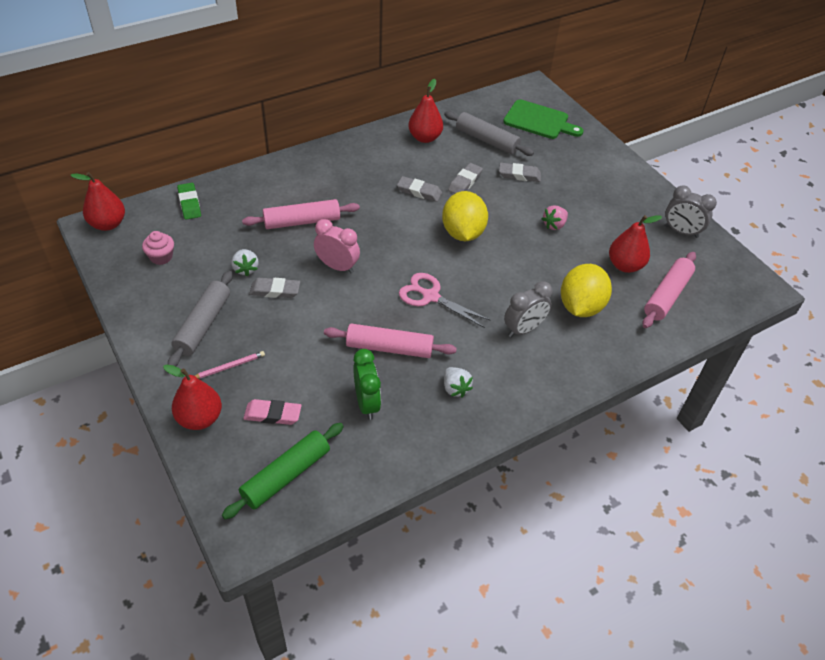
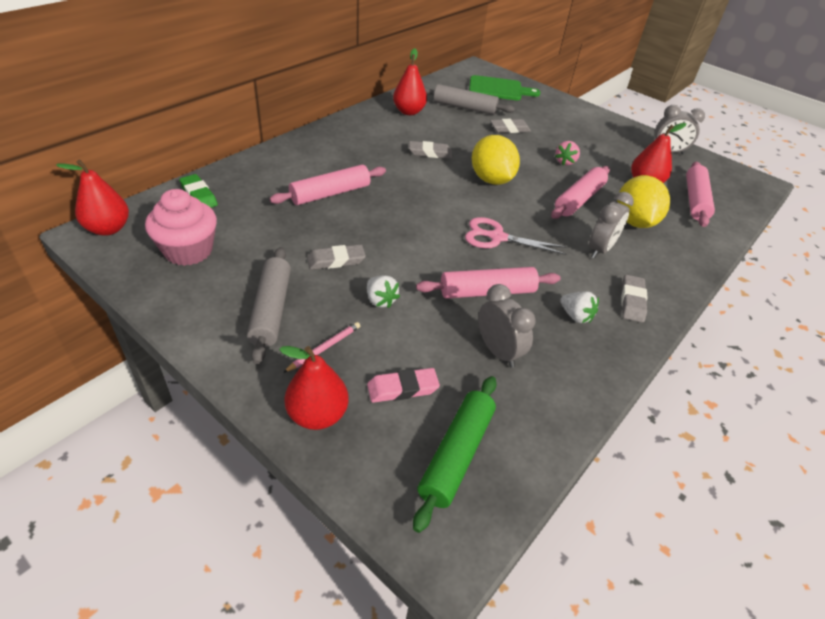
camera: 20 degrees left, 5 degrees down
pink cupcake [142,231,174,265] -> pink cupcake [145,189,217,266], size x1.78
white strawberry [231,249,259,277] -> white strawberry moved to [367,275,400,308]
pink clock [314,219,360,273] -> none
green clock [353,349,381,420] -> grey clock [478,284,536,368]
grey eraser [448,163,483,194] -> grey eraser moved to [621,274,647,323]
none -> pink rolling pin [551,166,610,219]

